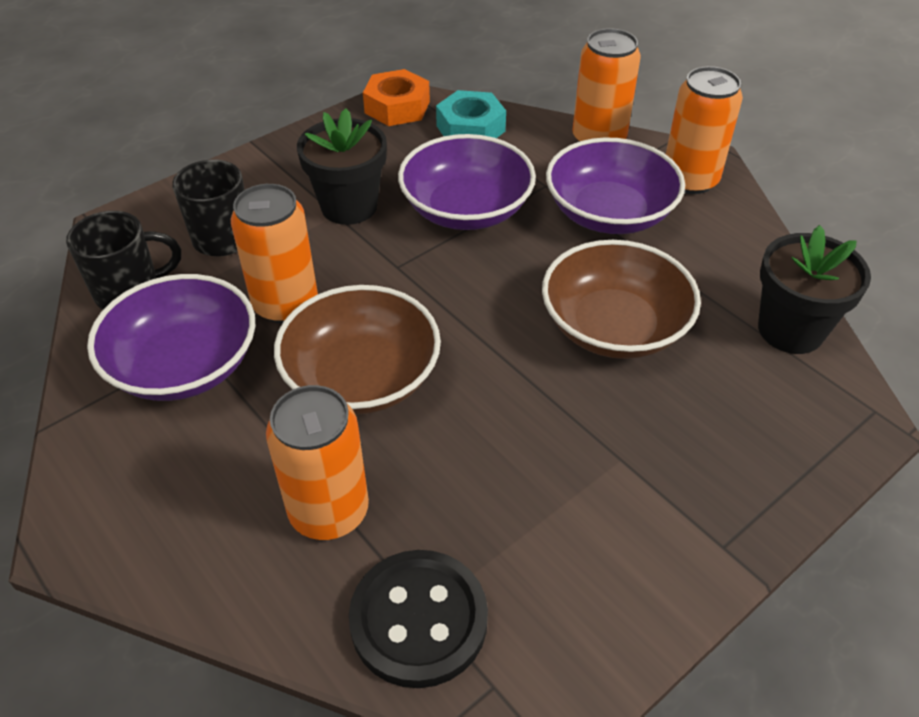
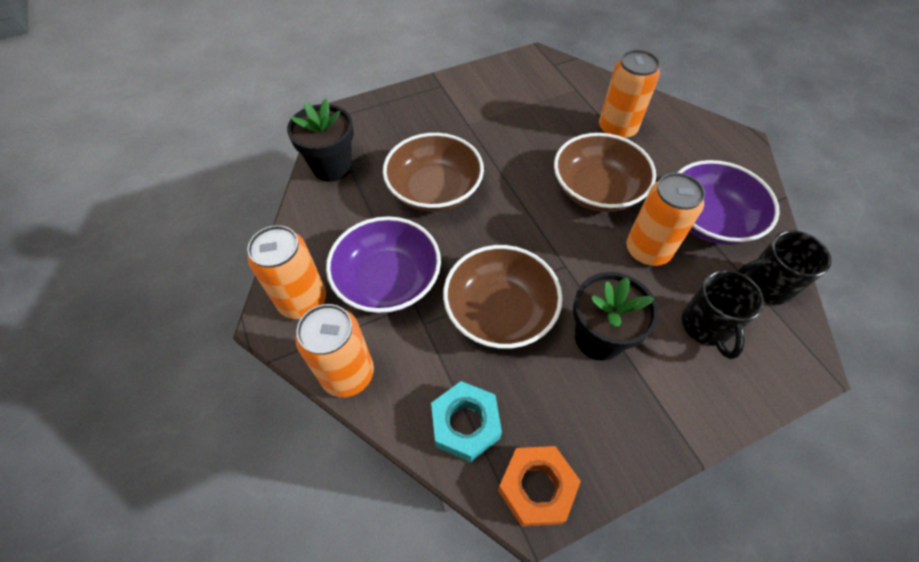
camera: 165 degrees left, 10 degrees up
black button [349,550,488,688] -> none
purple bowl [398,134,536,230] -> brown bowl [443,245,563,349]

